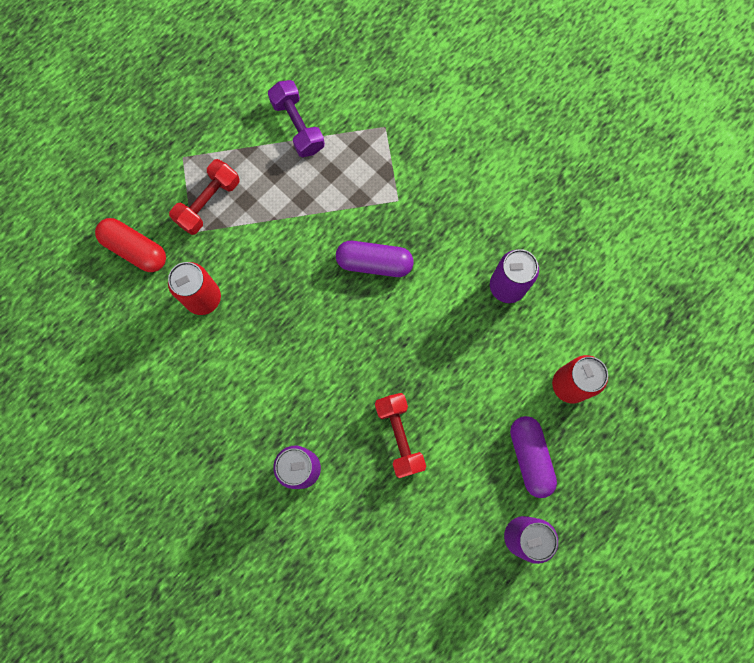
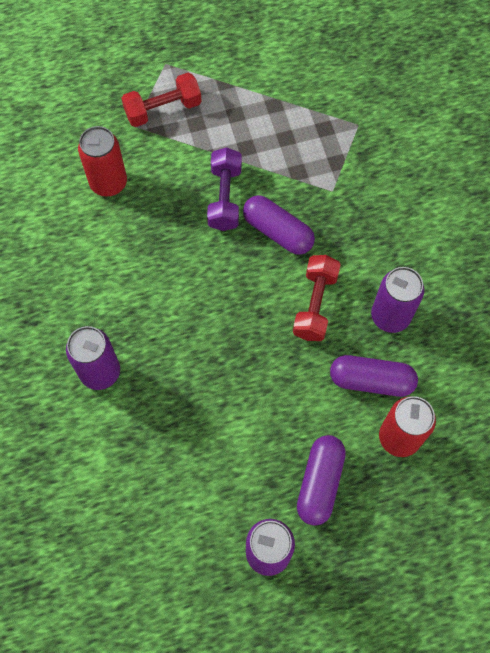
camera: 30 degrees right, 10 degrees down
red capsule [95,218,166,272] -> none
purple dumbbell [268,80,325,157] -> purple dumbbell moved to [207,147,242,231]
red dumbbell [375,393,426,478] -> red dumbbell moved to [293,255,341,341]
none -> purple capsule [330,355,418,397]

